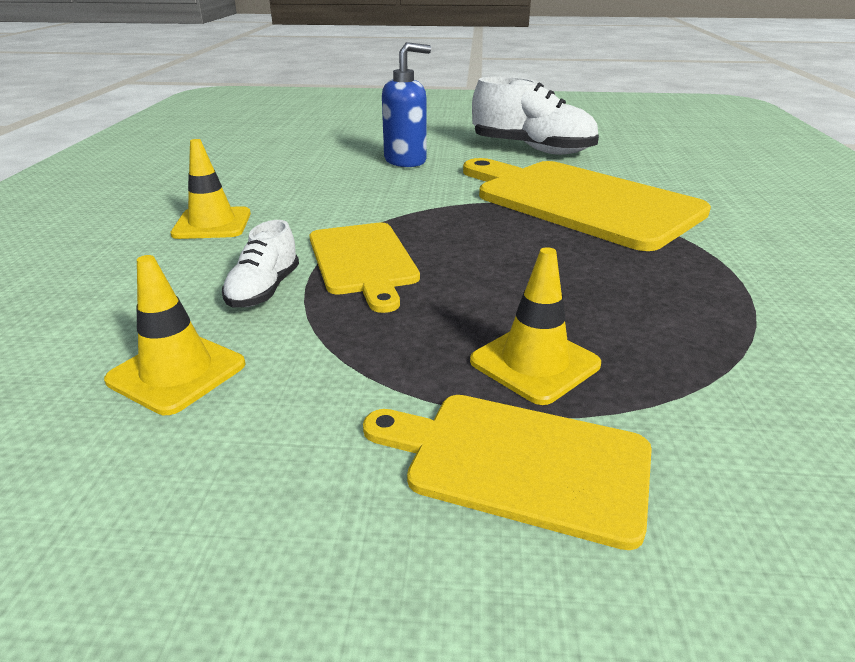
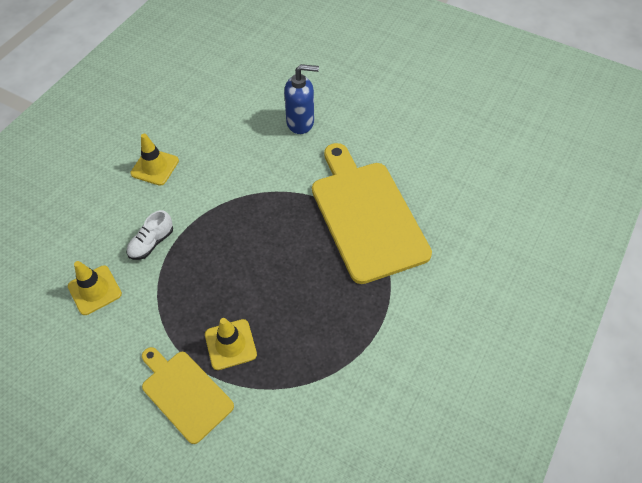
camera: 25 degrees right, 25 degrees up
yellow cutting board [309,222,420,313] -> none
white shoe [472,76,599,155] -> none

